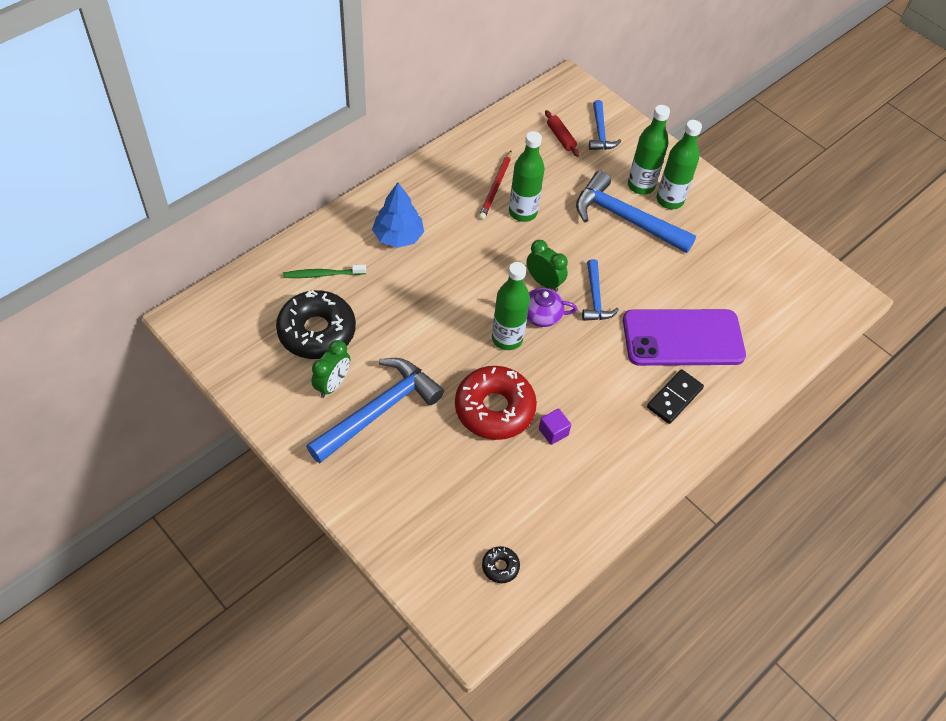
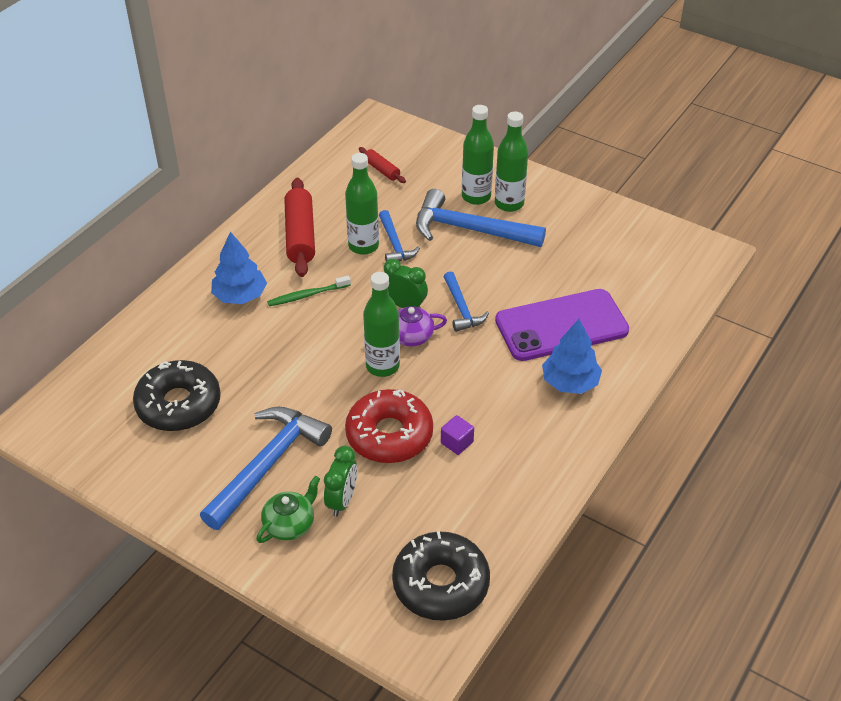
camera: 10 degrees left, 10 degrees down
green toothbrush [283,264,366,278] -> green toothbrush moved to [267,275,351,306]
green clock [311,340,350,398] -> green clock moved to [324,446,357,517]
red pencil [479,151,512,220] -> none
black donut [482,546,520,583] -> black donut [392,531,490,621], size x2.35
blue hammer [589,100,621,150] -> blue hammer moved to [379,210,420,262]
black domino [647,369,704,424] -> blue tree [542,319,602,394]
none -> green teapot [256,476,320,543]
none -> red rolling pin [284,178,315,277]

